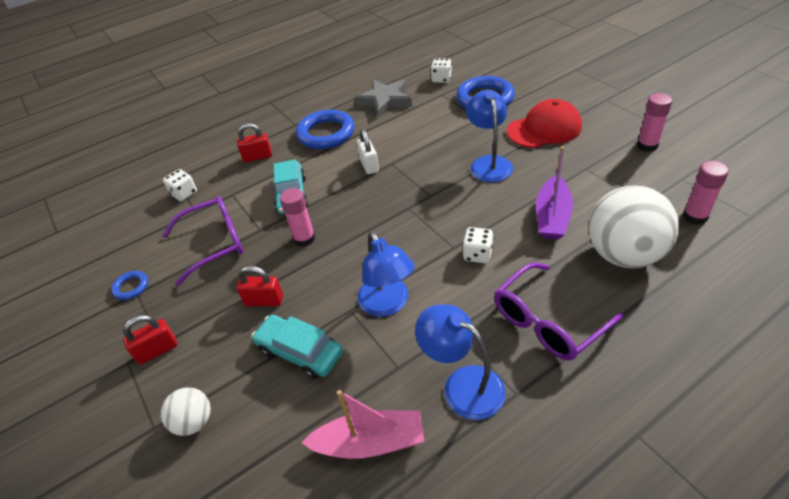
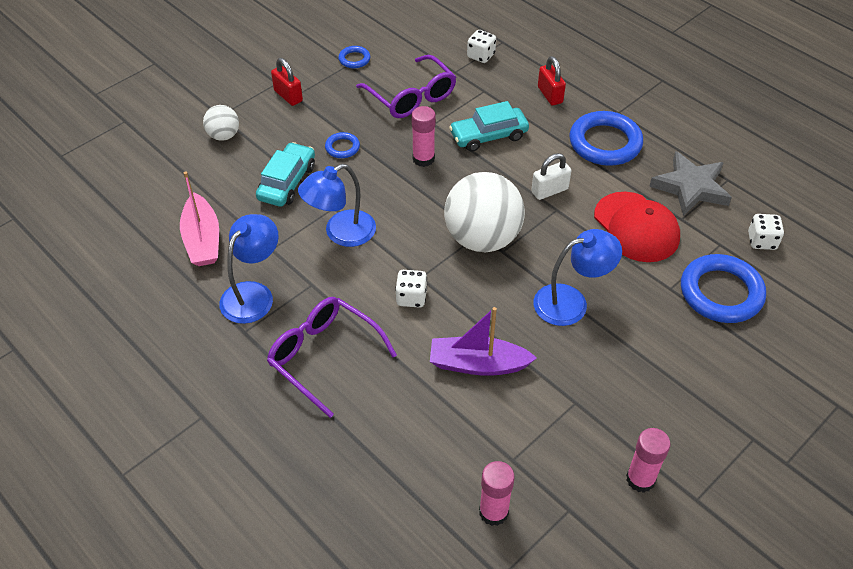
camera: 75 degrees right, 5 degrees up
red padlock [237,266,283,306] -> blue ring [325,132,360,158]
red cap [507,99,582,148] -> red cap moved to [594,192,680,262]
white ball [589,185,679,268] -> white ball moved to [444,172,525,252]

